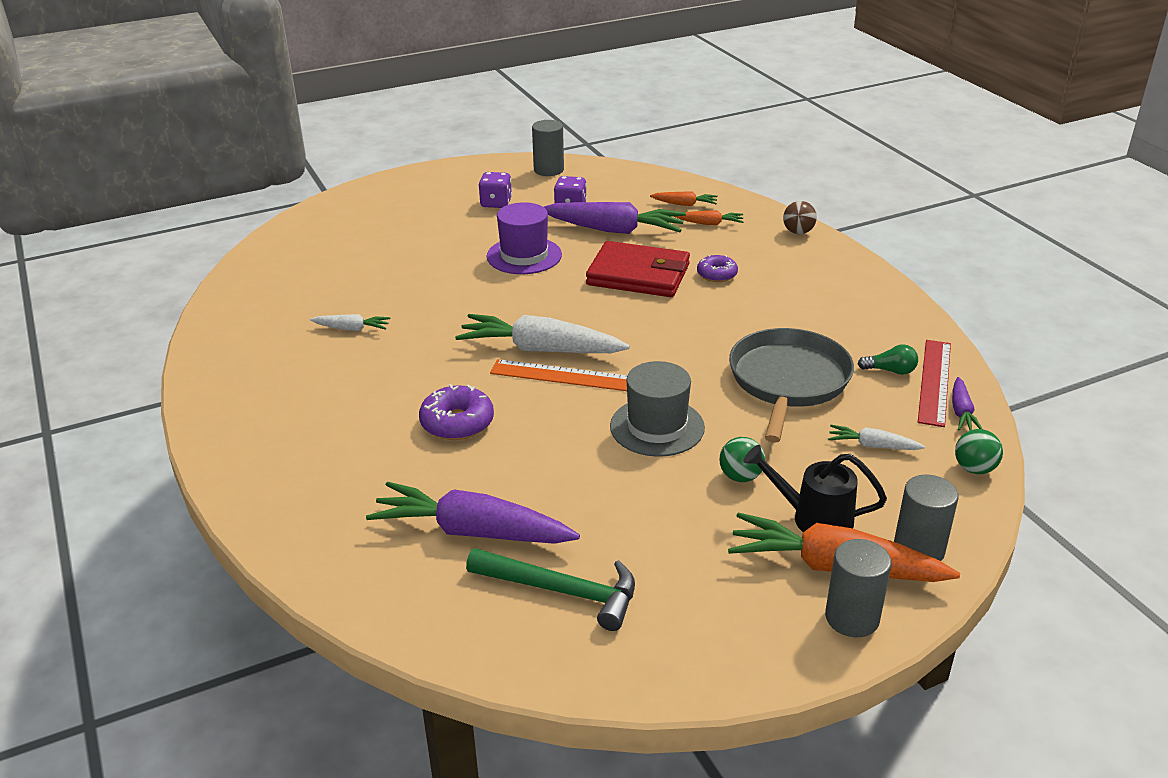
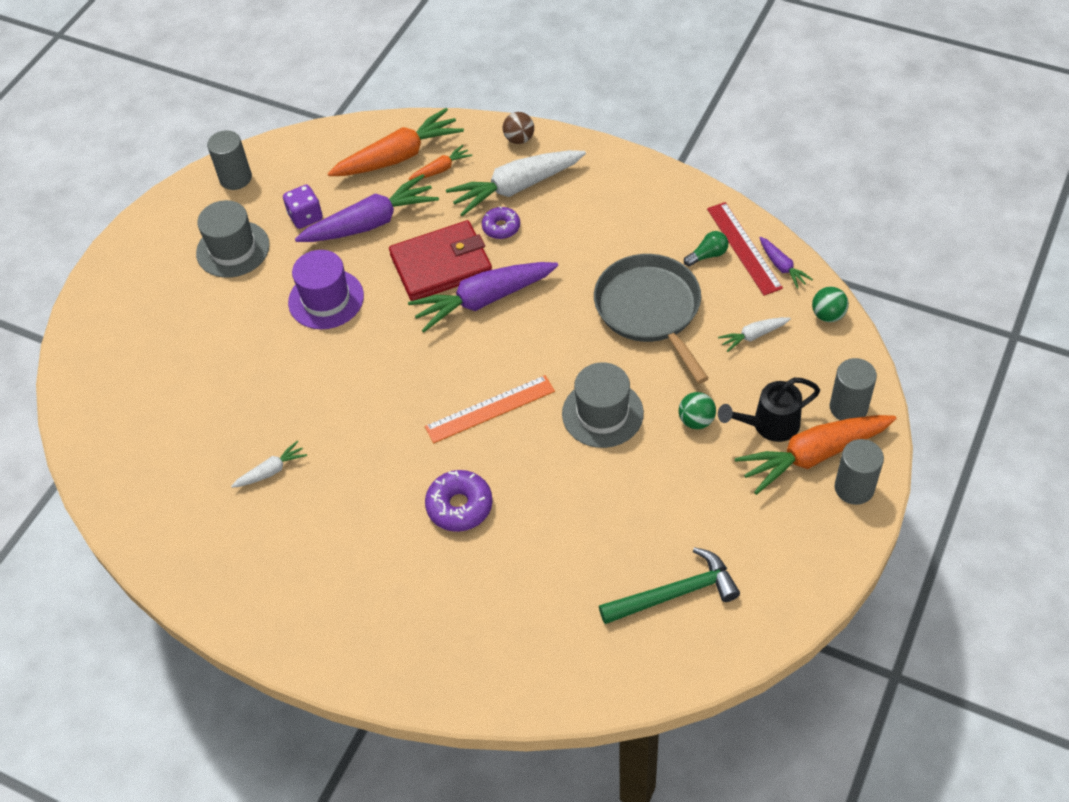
camera: 35 degrees left, 20 degrees up
purple carrot [366,482,580,544] -> purple carrot moved to [408,262,558,332]
white carrot [455,314,630,353] -> white carrot moved to [446,150,586,216]
purple dice [479,172,512,208] -> grey hat [196,200,270,278]
orange carrot [650,192,718,206] -> orange carrot [328,108,464,176], size x2.08

